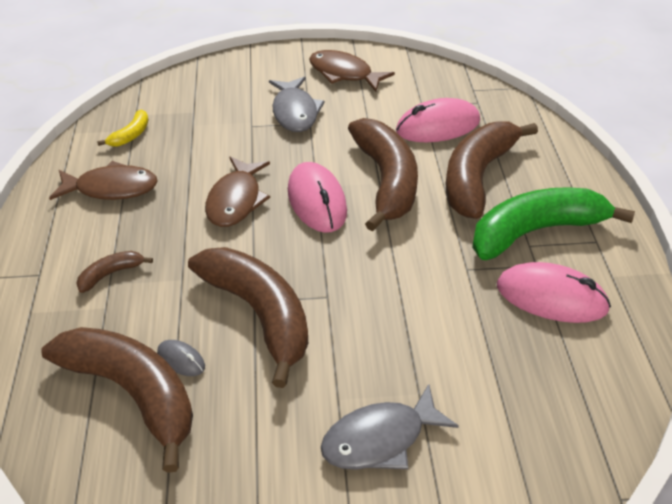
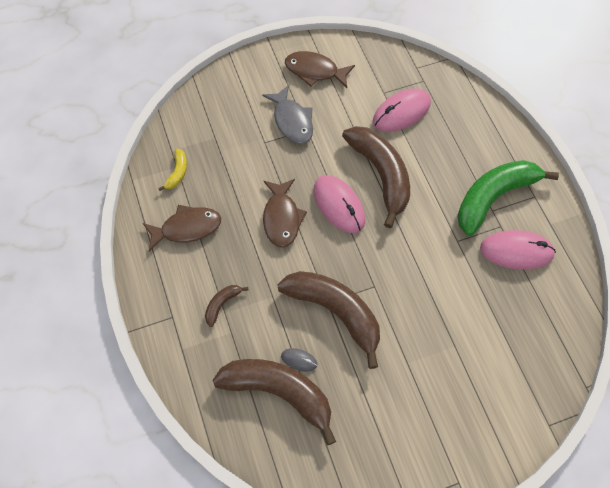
camera: 15 degrees left, 20 degrees up
grey fish [321,384,459,470] -> none
brown banana [446,121,538,219] -> none

